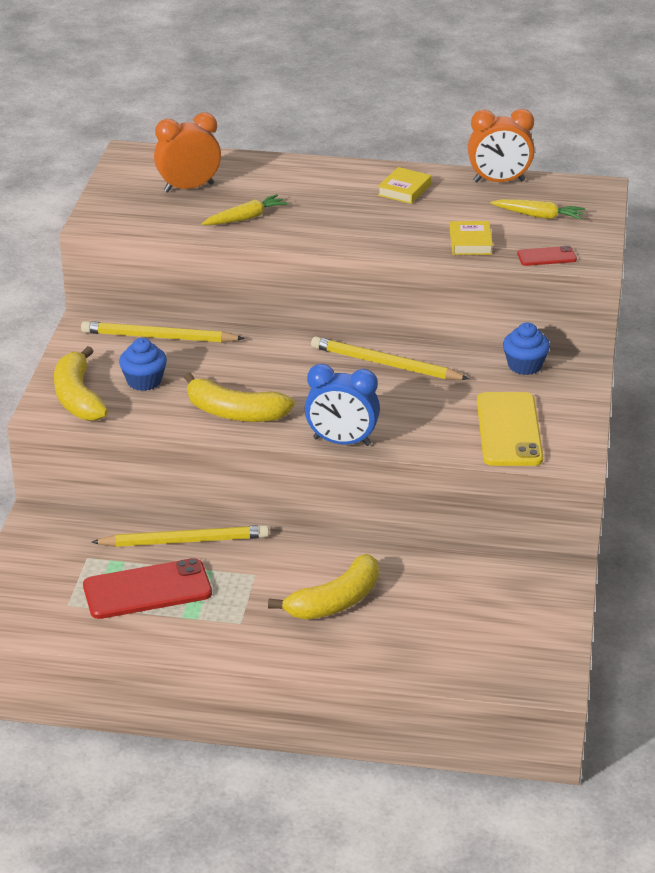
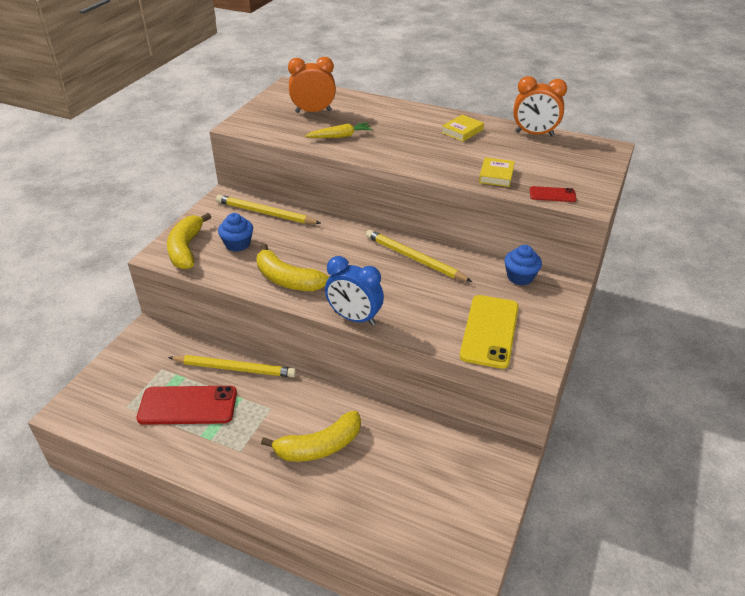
camera: 15 degrees right, 5 degrees up
yellow carrot [490,199,585,220] -> none

